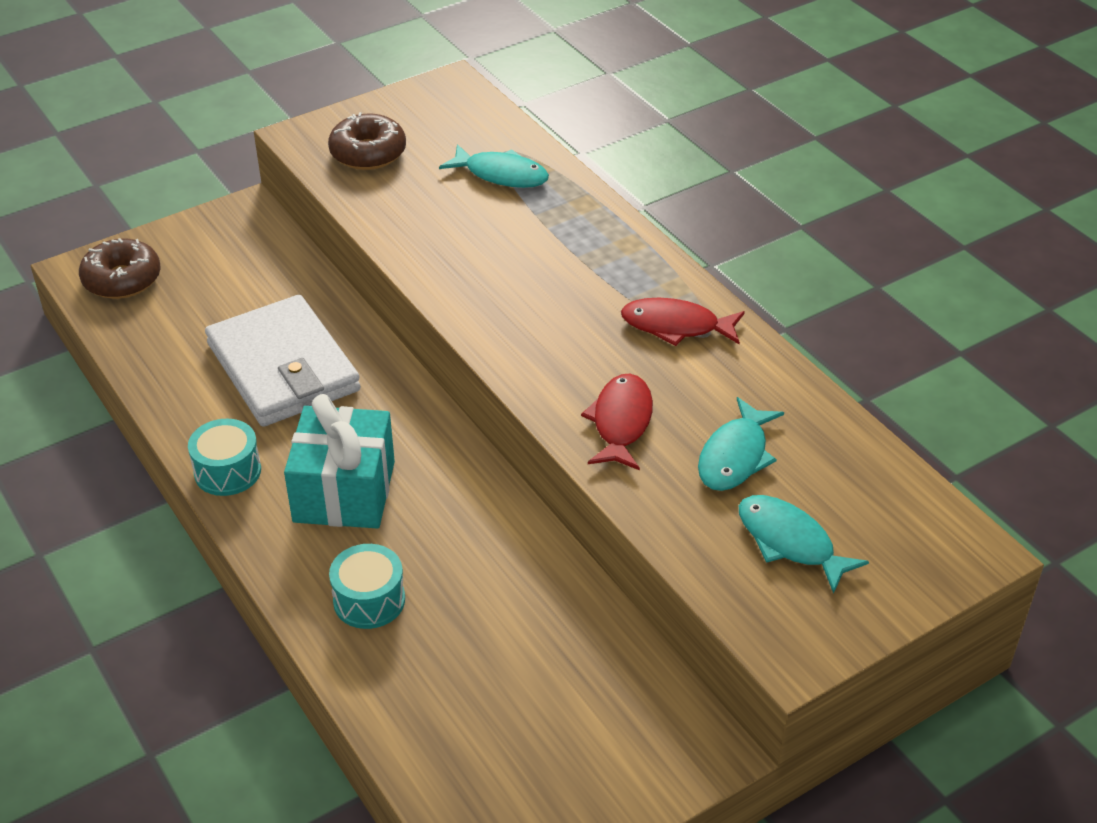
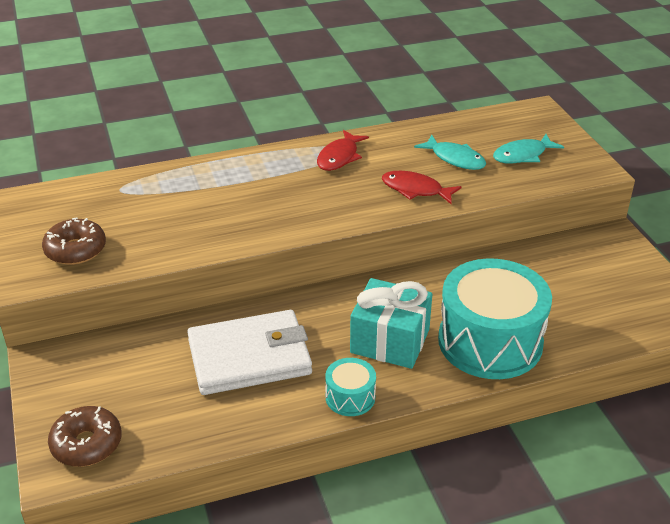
camera: 75 degrees left, 5 degrees down
turquoise drum [329,544,405,629] -> turquoise drum [438,258,552,379], size x2.22
turquoise fish [439,144,549,188] -> none

